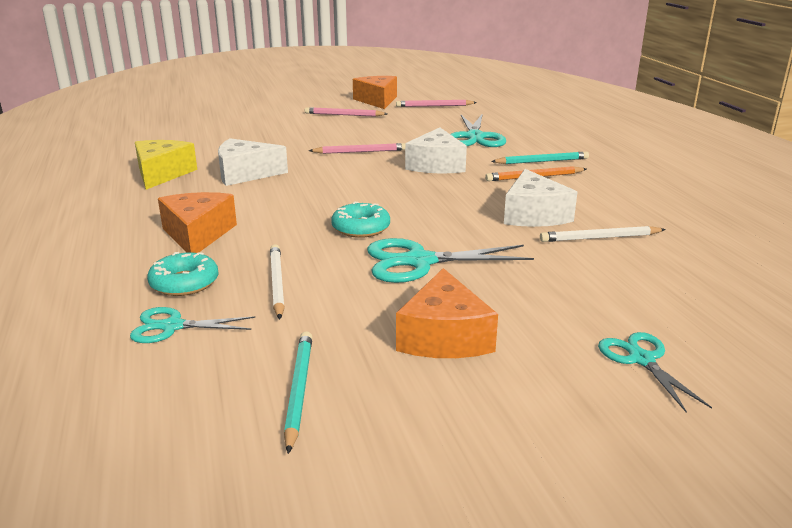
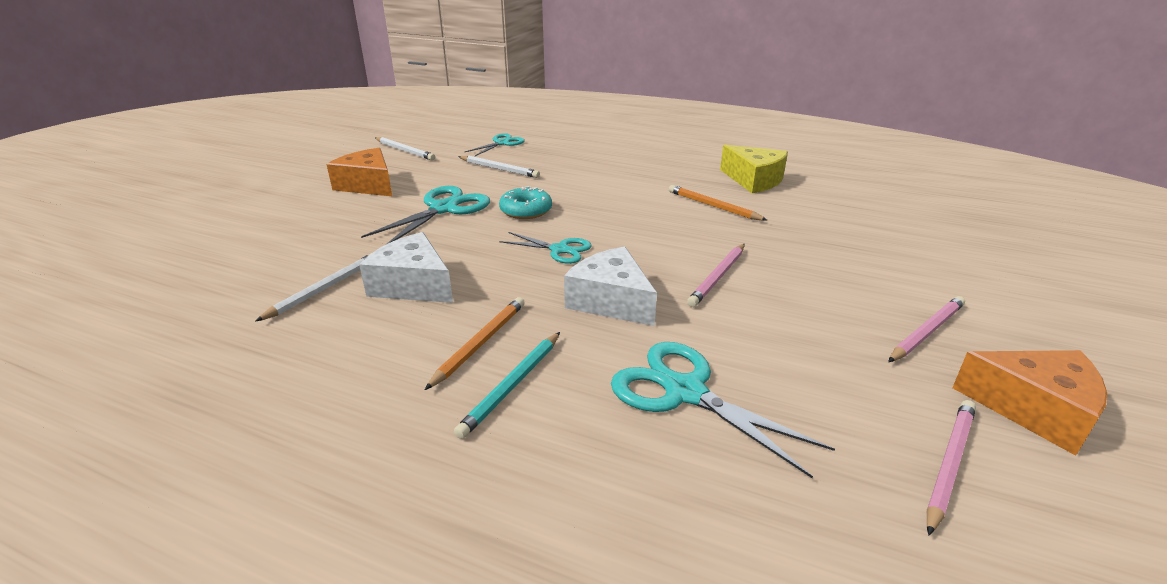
camera: 130 degrees right, 5 degrees up
turquoise donut [147,252,219,296] -> none
orange cheese [158,192,237,253] -> none
white cheese [218,138,288,186] -> orange pencil [669,185,767,221]
turquoise pencil [284,331,312,454] -> white pencil [375,137,435,161]
turquoise scissors [598,332,712,413] -> turquoise scissors moved to [499,232,591,264]

